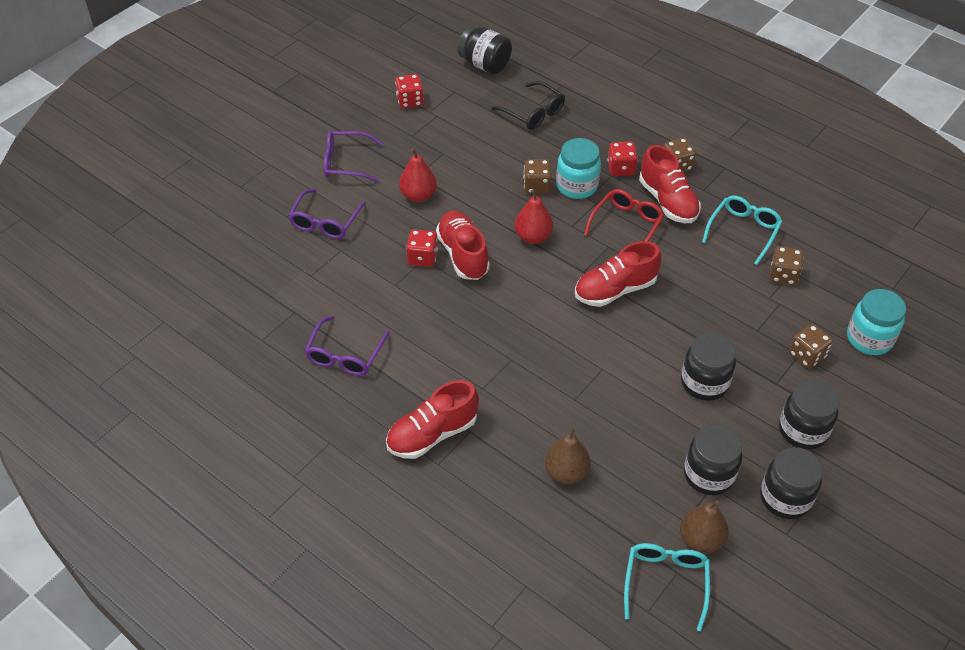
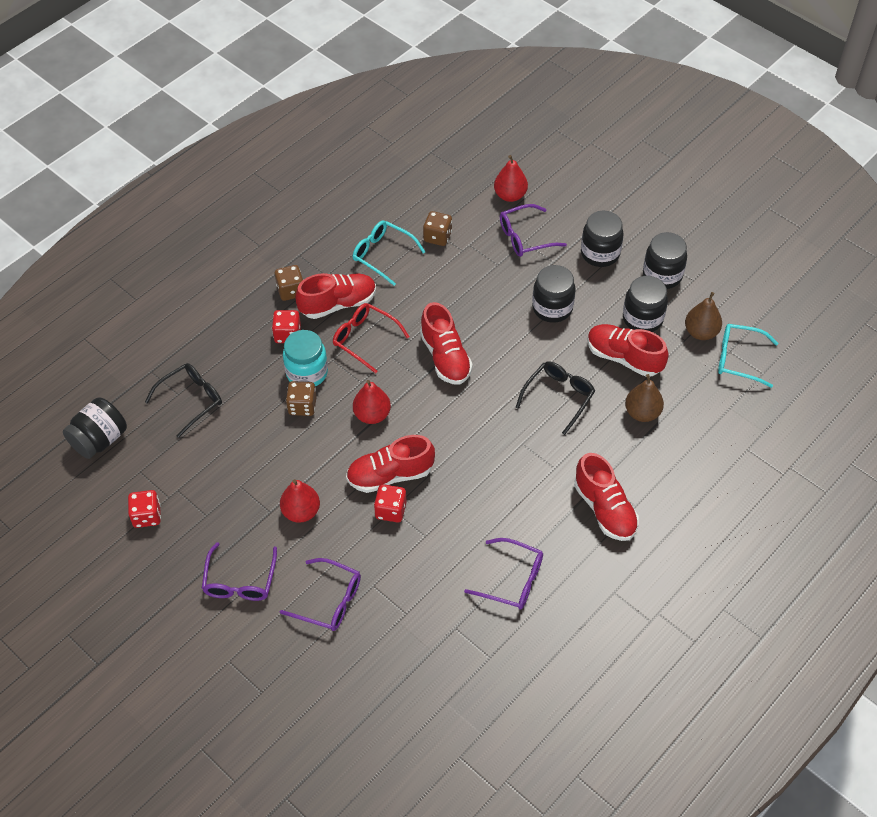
camera: 85 degrees left, 5 degrees up
brown dice [789,324,833,368] -> purple glasses [500,204,567,257]
turquoise jar [847,289,906,355] -> red pear [494,155,528,202]
none -> black glasses [515,361,595,435]
none -> red shoe [587,324,669,376]

